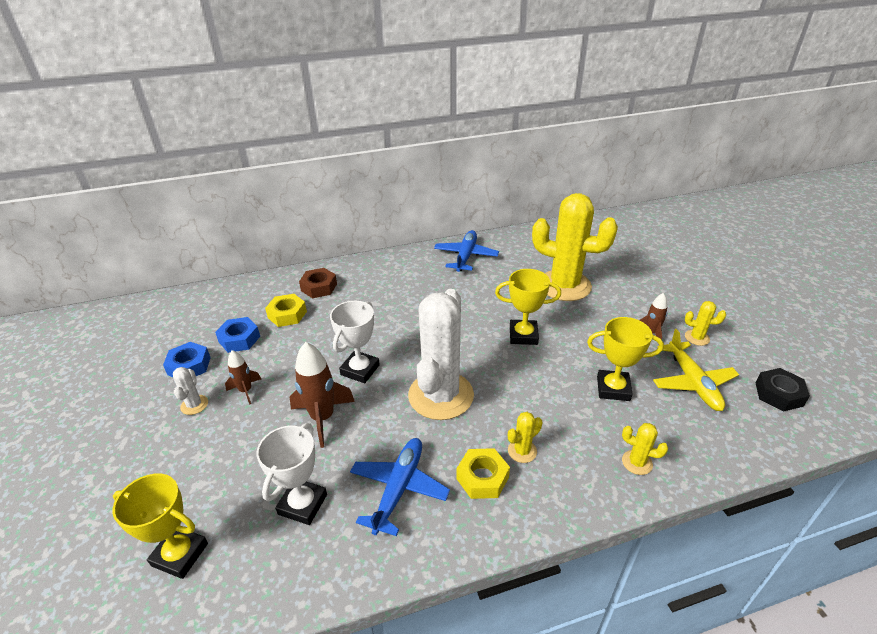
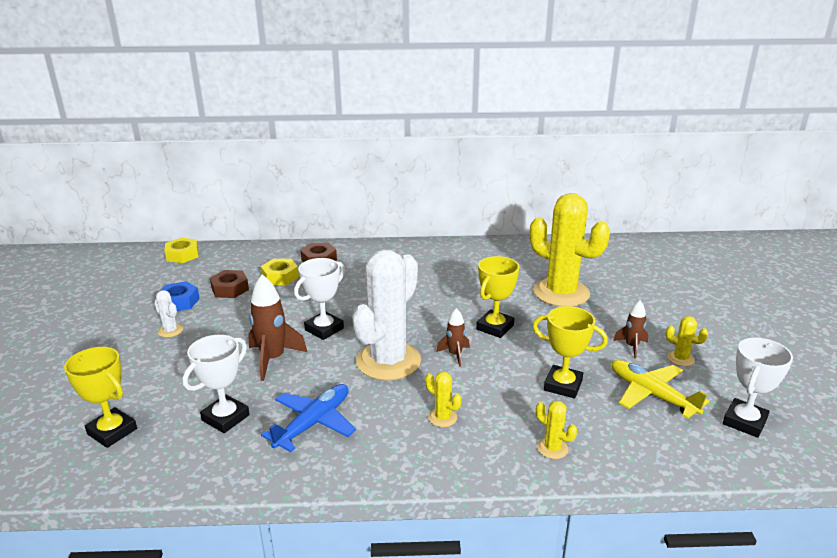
camera: 15 degrees right, 10 degrees down
white cactus [173,367,208,415] -> white cactus turned 60 degrees counterclockwise [154,290,183,338]
blue nut [215,317,260,353] -> brown nut [210,270,249,298]
brown rocket [225,350,261,405] -> brown rocket moved to [436,308,470,367]
blue plane [434,230,499,272] -> none
yellow nut [456,448,510,499] -> yellow nut moved to [165,238,199,263]
yellow trophy [495,269,561,345] -> yellow trophy turned 75 degrees counterclockwise [476,256,519,338]
yellow cactus [508,412,543,463] -> yellow cactus turned 60 degrees clockwise [425,372,461,427]
yellow plane [653,329,739,411] -> yellow plane turned 135 degrees clockwise [612,360,709,419]
black nut [756,368,810,412] -> white trophy [723,338,793,438]

